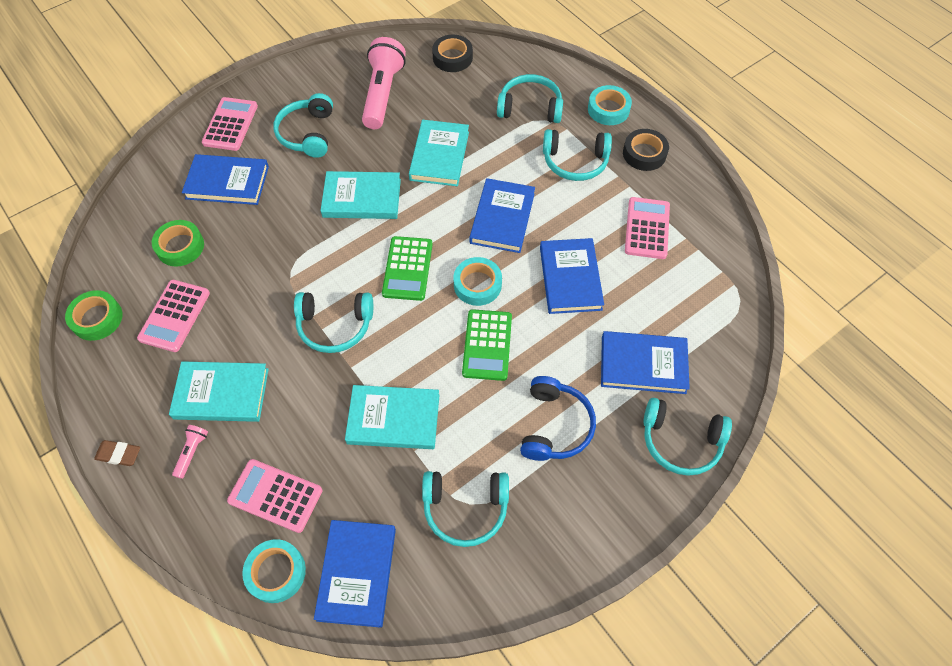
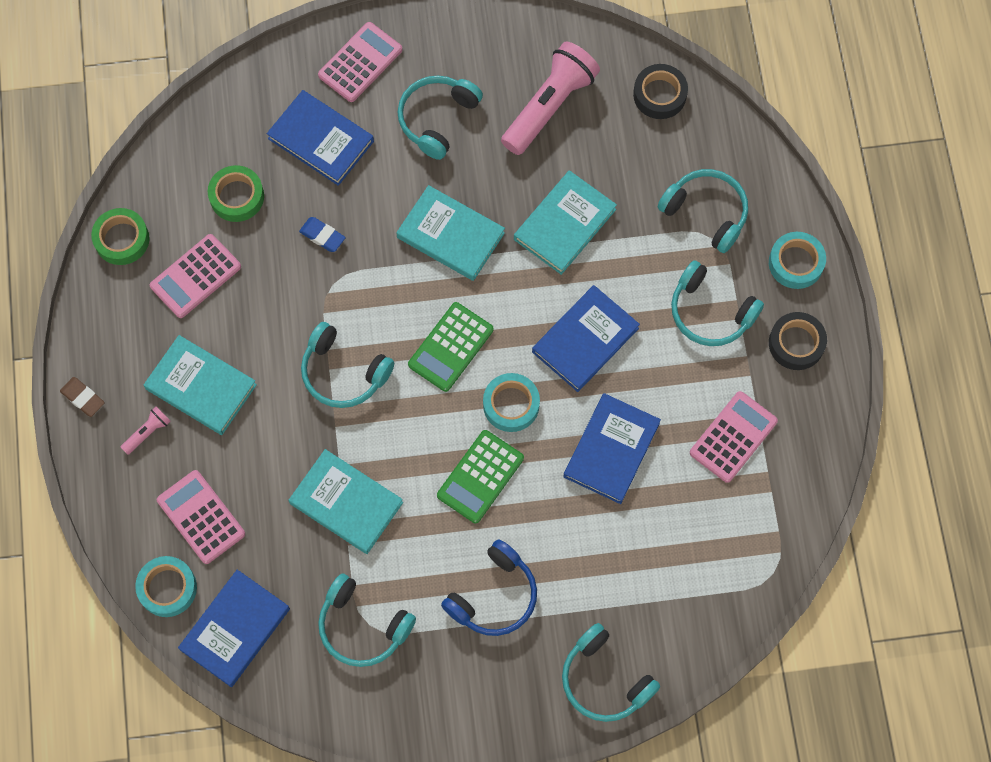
camera: 30 degrees right, 10 degrees up
blue book [601,331,690,394] -> none
none -> blue eraser [299,217,346,252]

